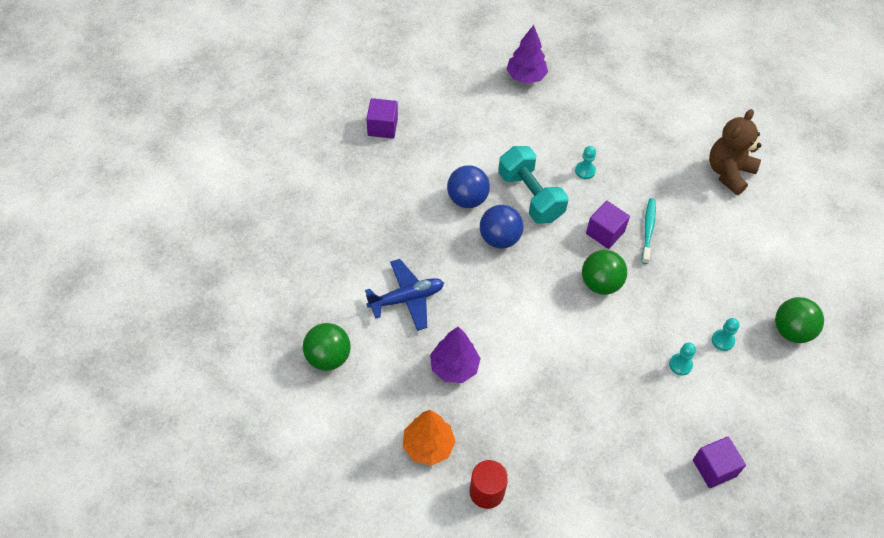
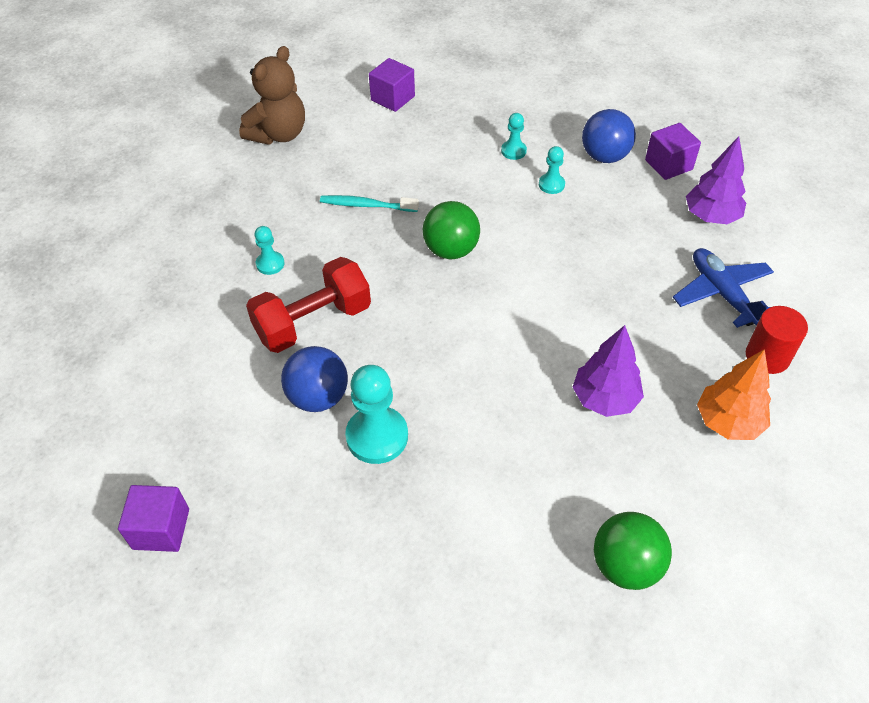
camera: 90 degrees left, 5 degrees down
blue plane [365,259,444,331] -> blue plane moved to [673,248,774,328]
blue ball [480,205,523,249] -> blue ball moved to [582,109,636,163]
turquoise dumbbell [498,146,569,224] -> red dumbbell [246,257,371,353]
purple tree [507,25,548,84] -> purple tree moved to [686,136,746,224]
purple cube [586,201,630,249] -> purple cube moved to [369,58,415,112]
brown teddy bear [709,109,761,195] -> brown teddy bear turned 90 degrees counterclockwise [239,46,305,145]
green ball [775,297,824,343] -> none
none -> turquoise pawn [345,365,408,464]

